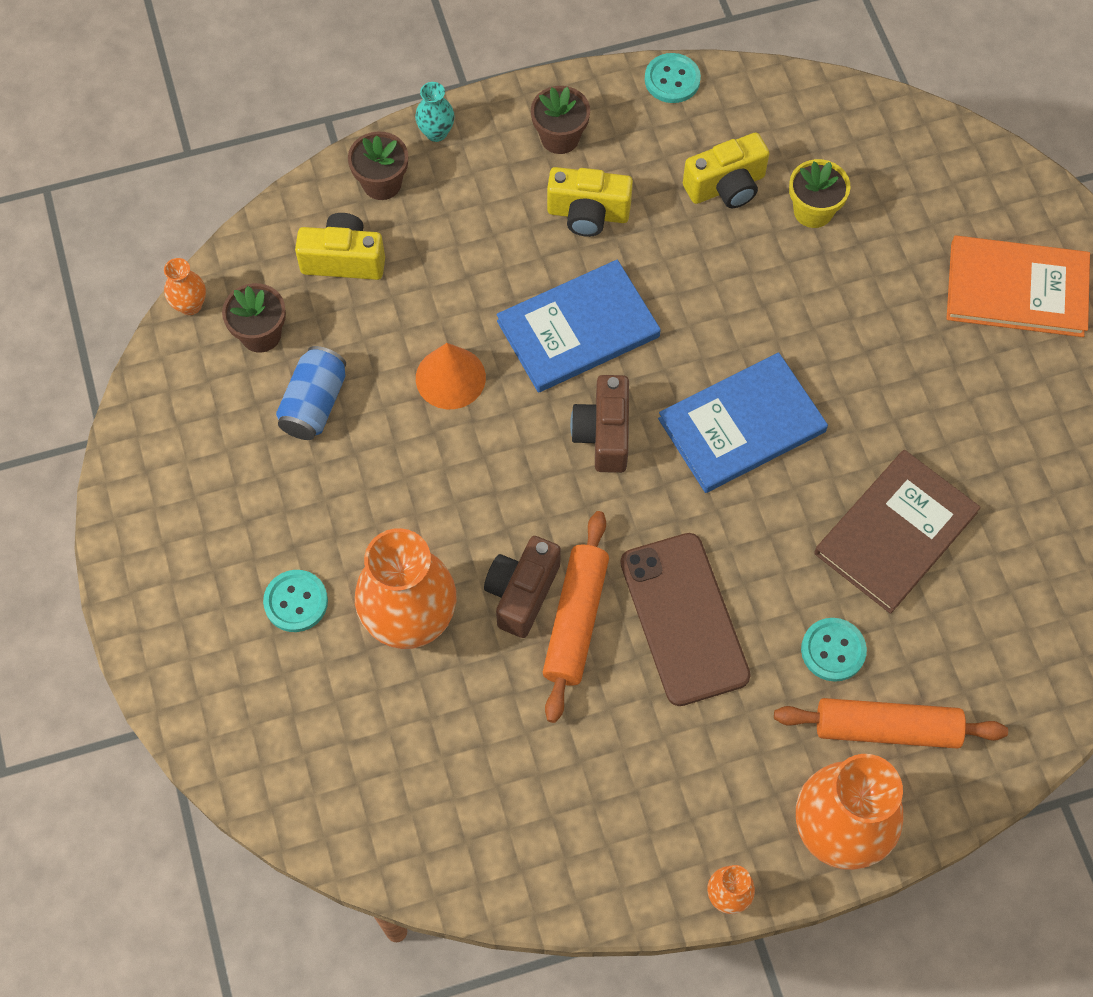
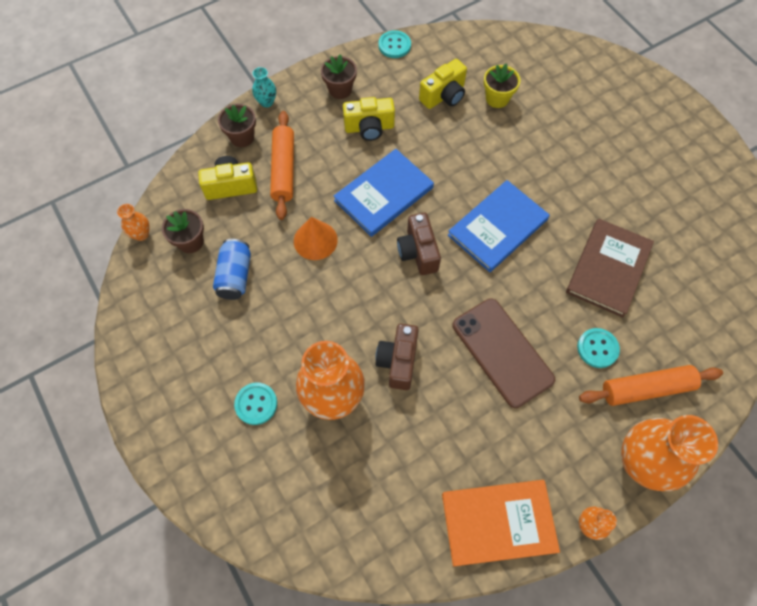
camera: 15 degrees left, 0 degrees up
orange rolling pin [543,511,609,723] -> orange rolling pin moved to [270,111,294,220]
orange book [947,235,1090,337] -> orange book moved to [442,480,560,566]

